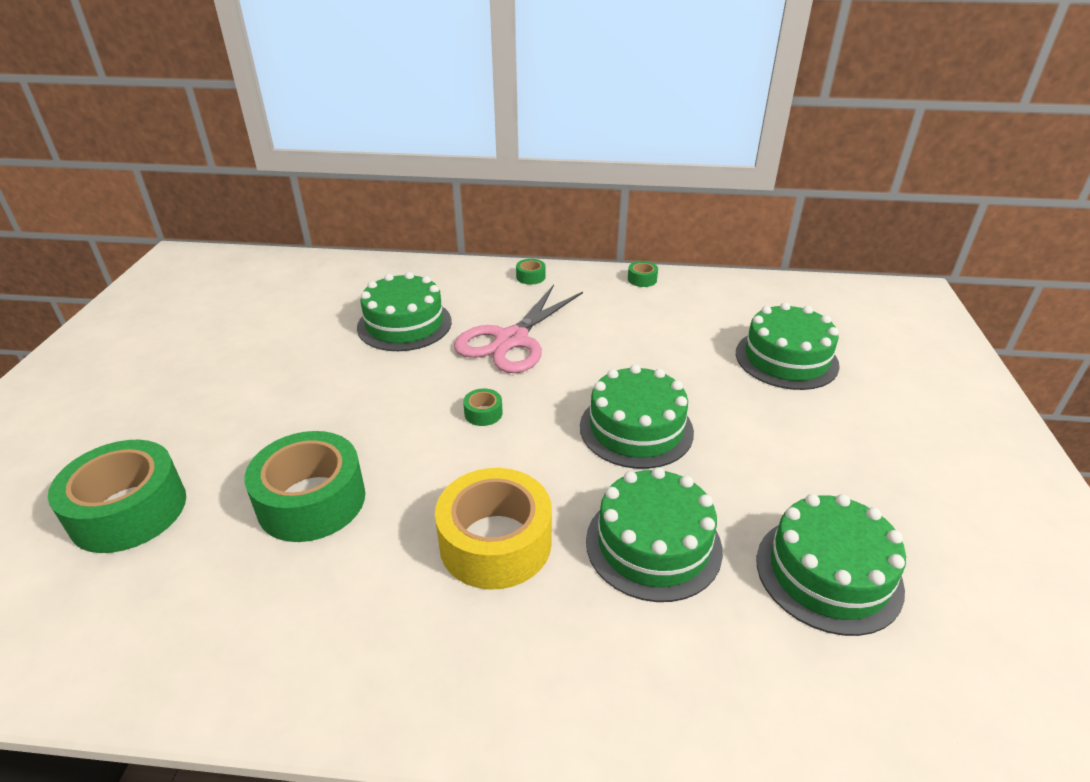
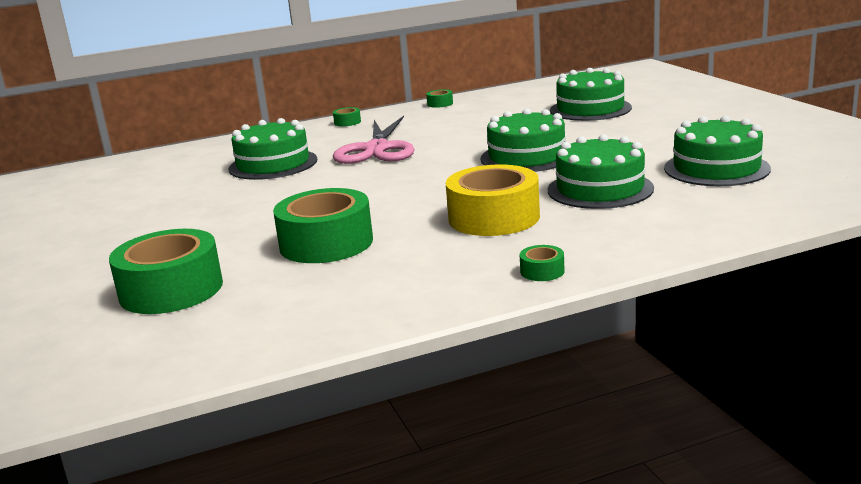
camera: 25 degrees left, 15 degrees down
green tape [463,389,503,426] -> green tape moved to [520,245,565,281]

